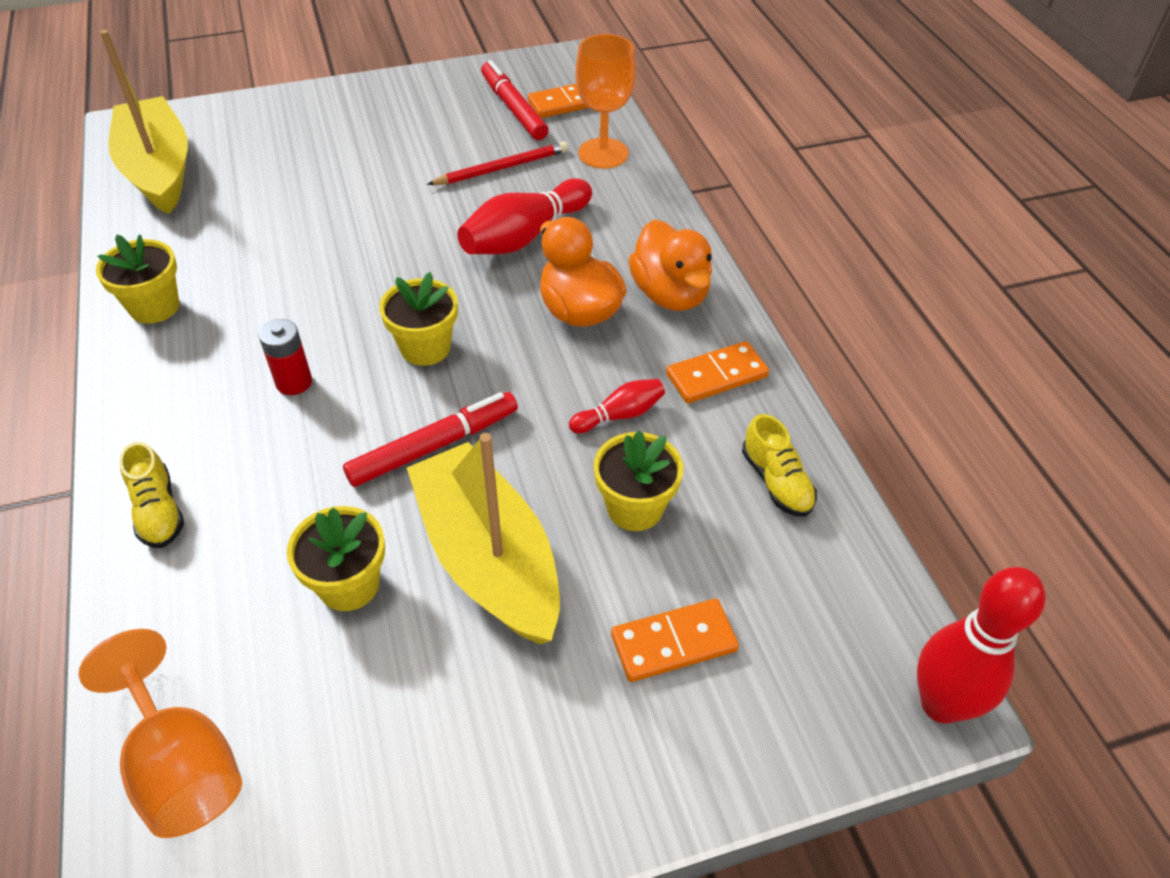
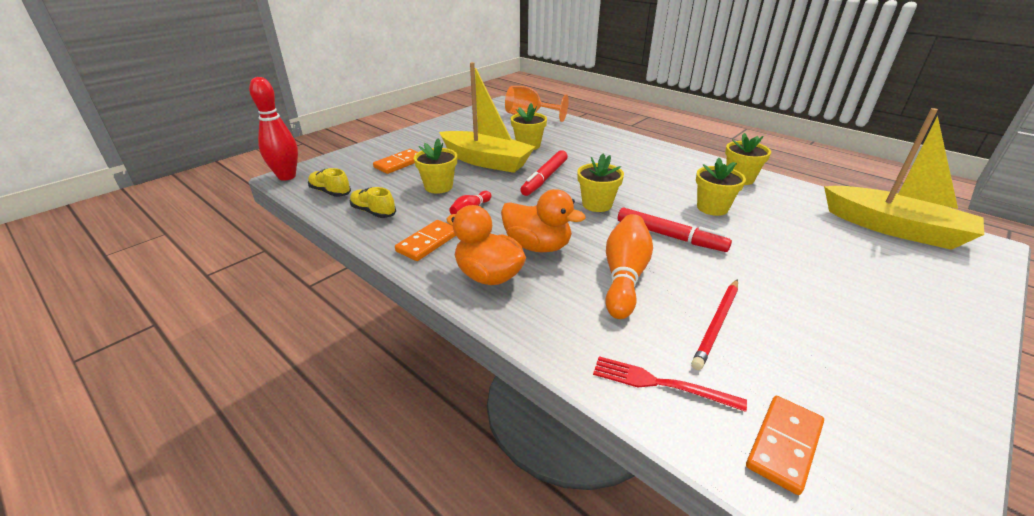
camera: 150 degrees right, 15 degrees down
yellow shoe [119,442,184,548] -> yellow shoe moved to [308,168,351,197]
red battery [259,319,312,395] -> none
red bowling pin [457,178,592,254] -> orange bowling pin [605,214,653,319]
red marker [481,60,548,140] -> red marker moved to [618,207,732,252]
orange goblet [575,34,636,169] -> red fork [593,356,747,412]
none -> yellow flower pot [696,158,746,216]

